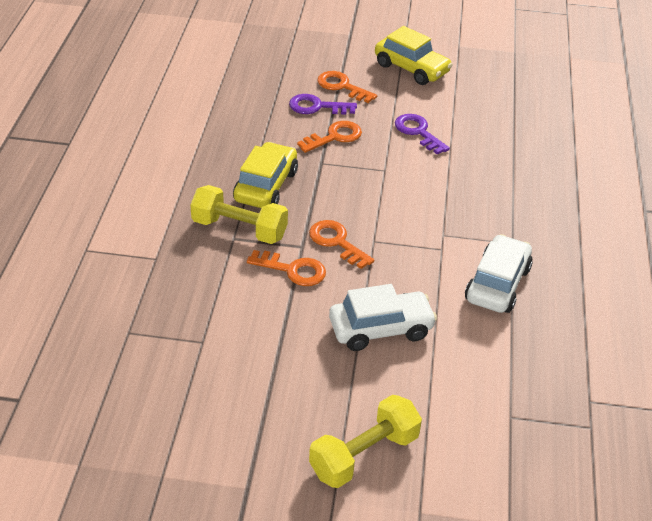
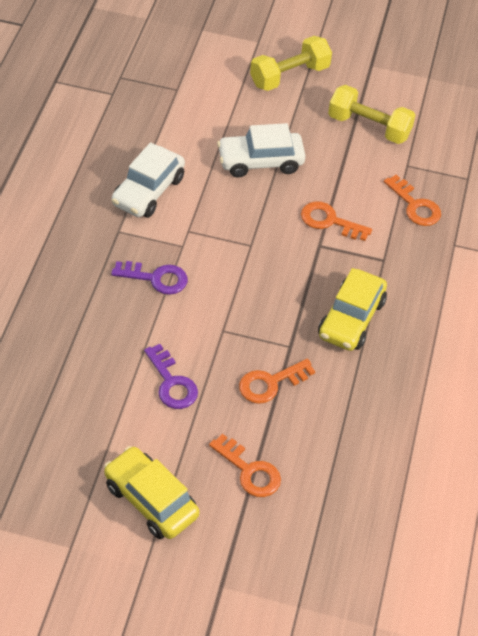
camera: 175 degrees left, 10 degrees up
yellow dumbbell [190,185,288,244] -> yellow dumbbell moved to [328,85,415,144]
purple key [289,94,357,114] -> purple key moved to [111,261,188,295]
orange key [309,220,374,269] -> orange key moved to [384,175,441,226]

